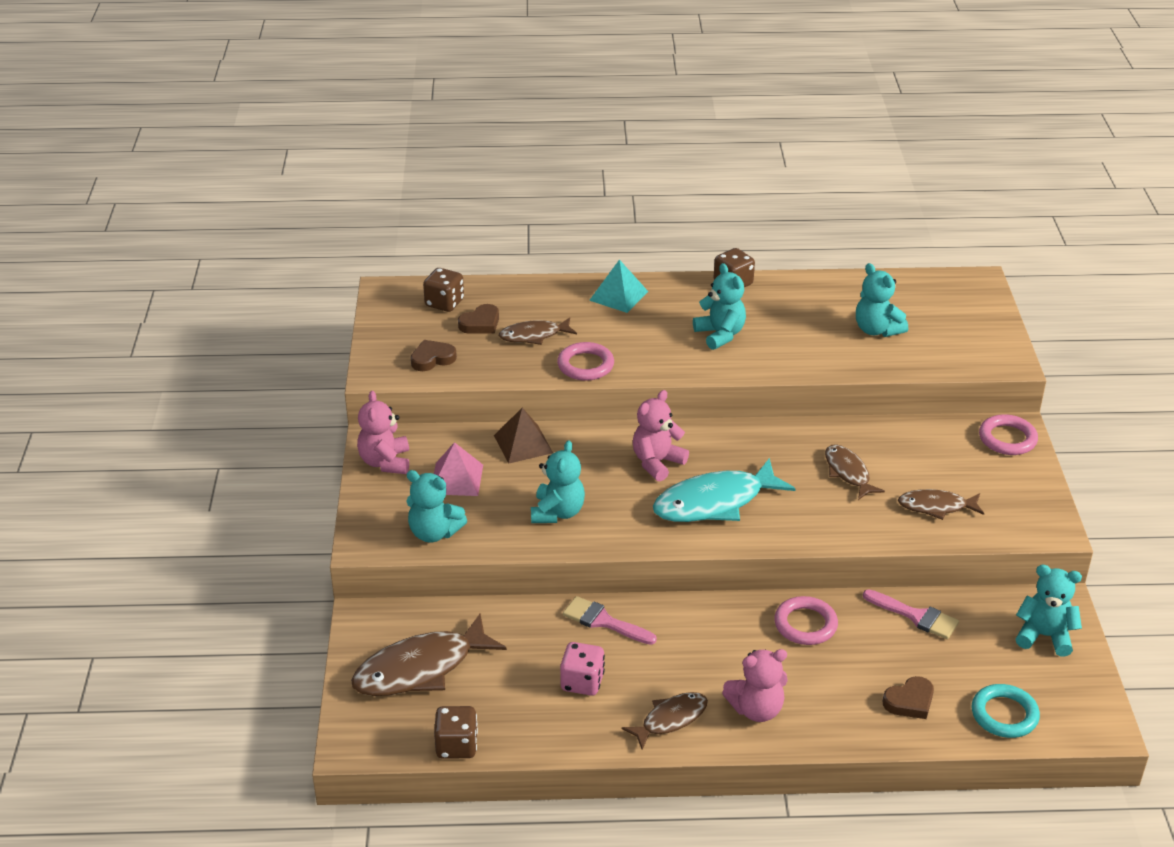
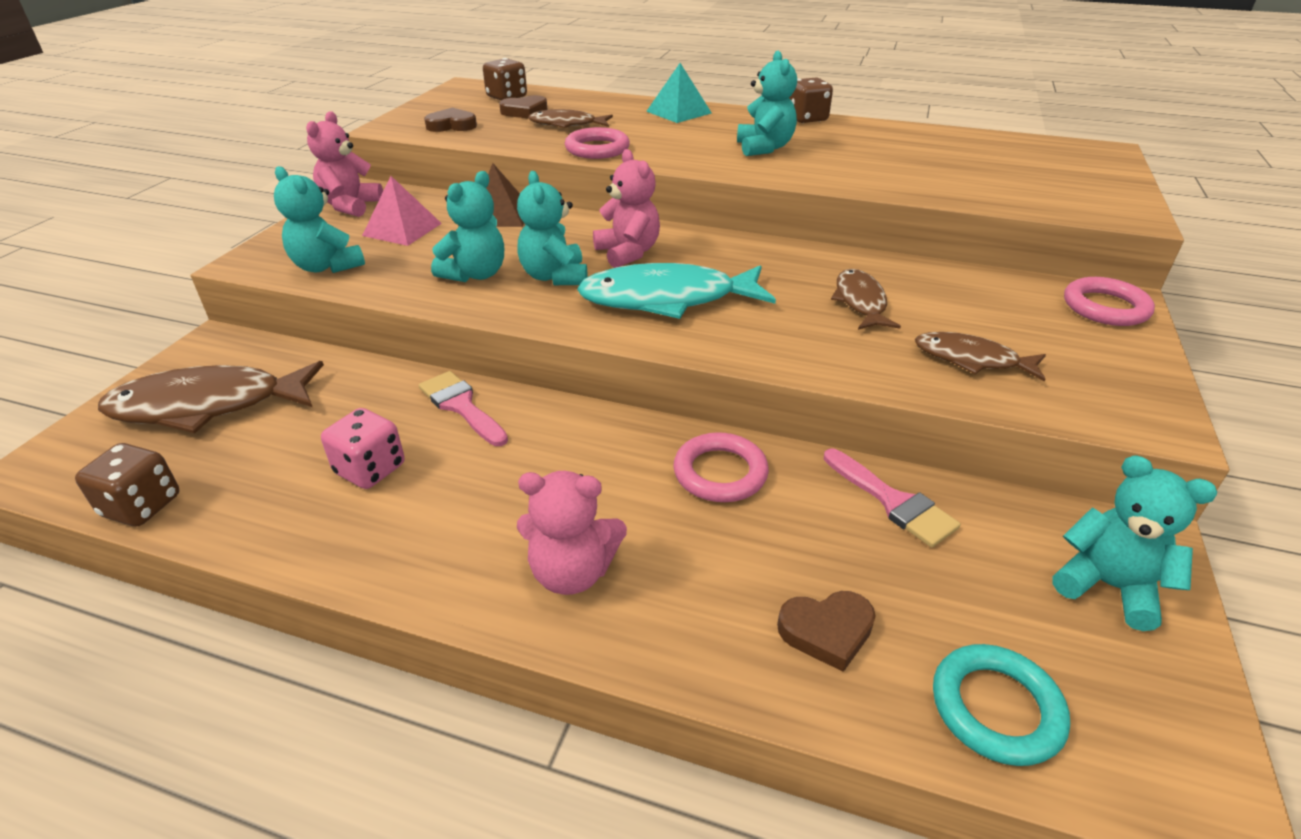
camera: 20 degrees right, 0 degrees up
brown fish [622,692,708,750] -> none
pink teddy bear [633,390,689,481] -> pink teddy bear turned 90 degrees clockwise [593,149,660,268]
turquoise teddy bear [856,263,908,337] -> turquoise teddy bear moved to [517,171,587,285]

